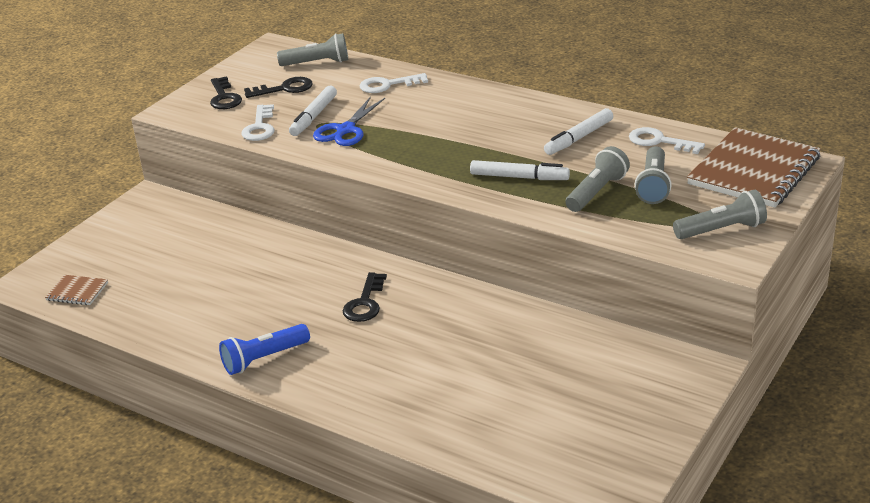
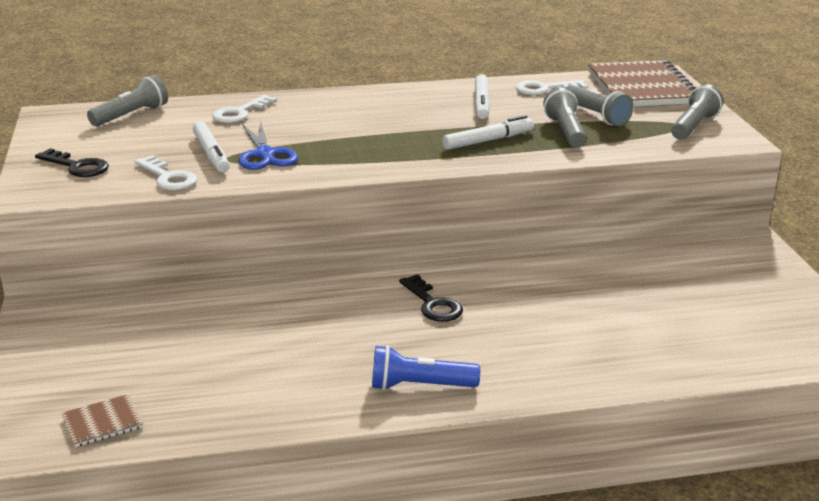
camera: 45 degrees left, 5 degrees down
blue flashlight [219,324,310,375] -> blue flashlight turned 75 degrees clockwise [372,345,480,390]
black key [244,77,313,98] -> none

